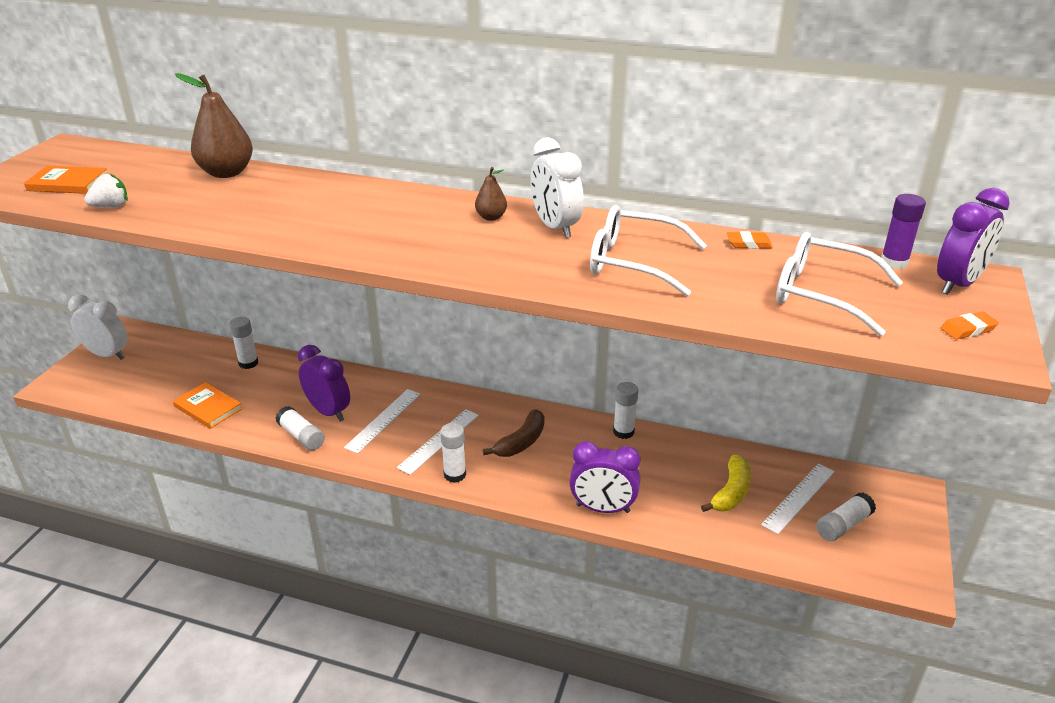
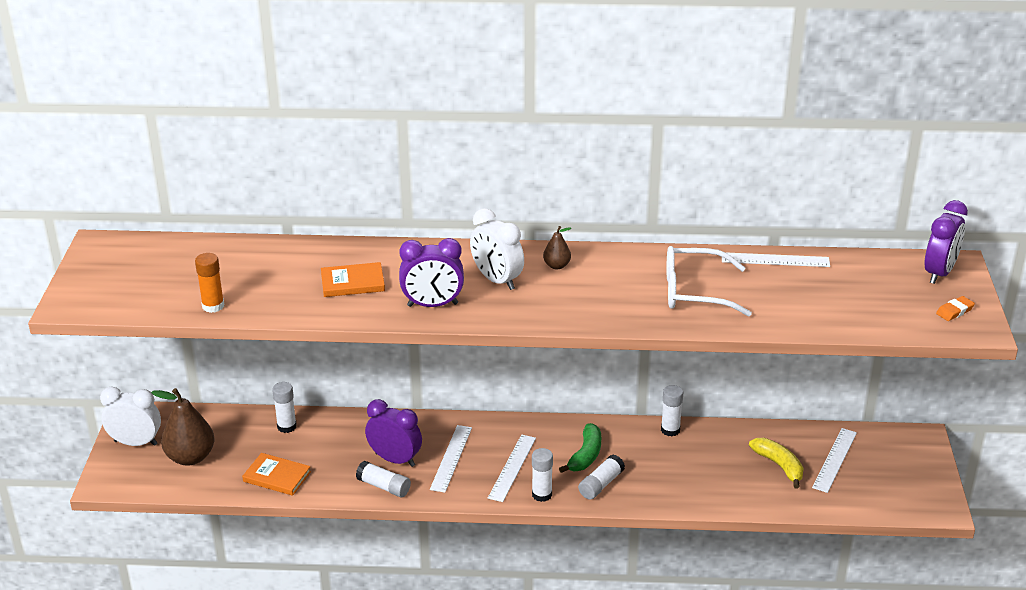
camera: 15 degrees left, 0 degrees up
orange book [24,166,107,194] -> orange book moved to [321,262,385,297]
white strawberry [84,174,128,208] -> orange glue stick [195,253,224,313]
brown pear [175,73,253,178] -> brown pear moved to [151,388,214,466]
brown banana [483,409,544,457] -> green banana [559,423,601,473]
white clock [530,137,584,238] -> white clock moved to [470,208,524,290]
purple clock [569,441,640,513] -> purple clock moved to [399,238,464,307]
yellow banana [701,455,751,512] -> yellow banana turned 45 degrees counterclockwise [749,438,804,489]
orange eraser [727,231,773,249] -> white ruler [722,252,830,267]
white glasses [776,232,903,336] -> none
white glue stick [816,492,876,541] -> white glue stick moved to [578,455,625,499]
purple glue stick [881,194,926,269] -> none

